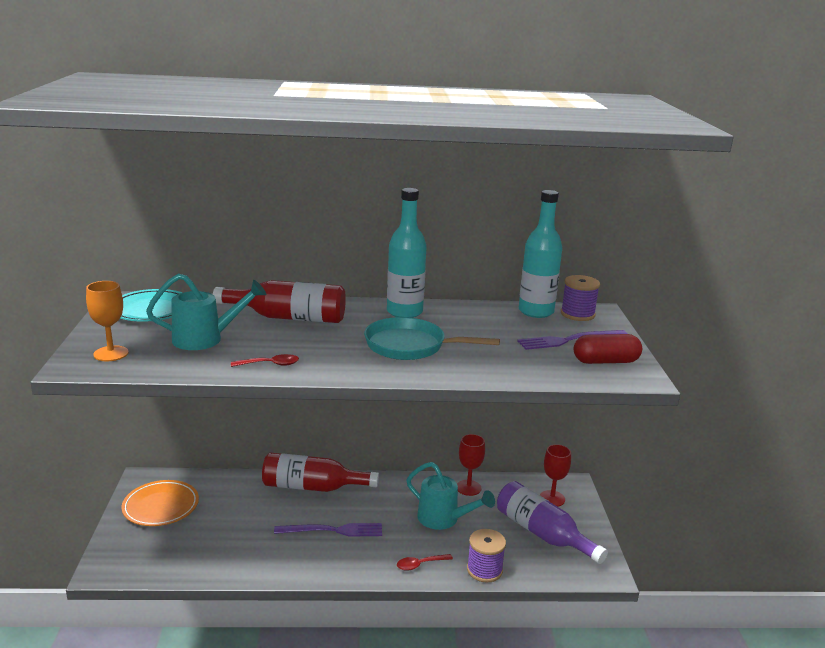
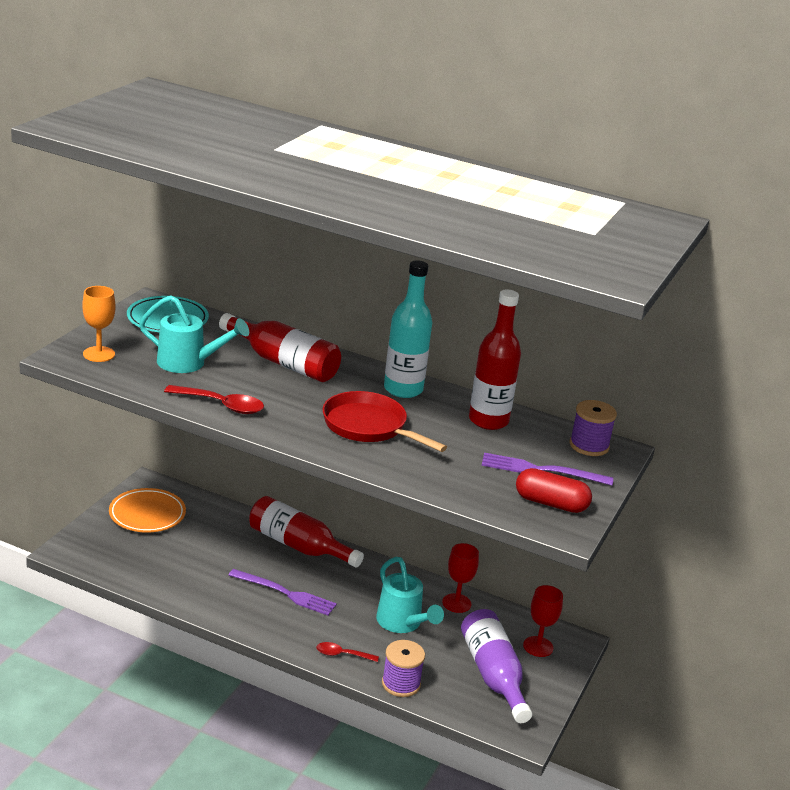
camera: 25 degrees right, 5 degrees up
red spoon [231,354,299,367] -> red spoon [164,385,264,414], size x1.58
turquoise pan [364,317,500,360] -> red pan [323,391,447,452]
turquoise bottle [519,190,562,318] -> none
none -> red bottle [469,290,521,430]

